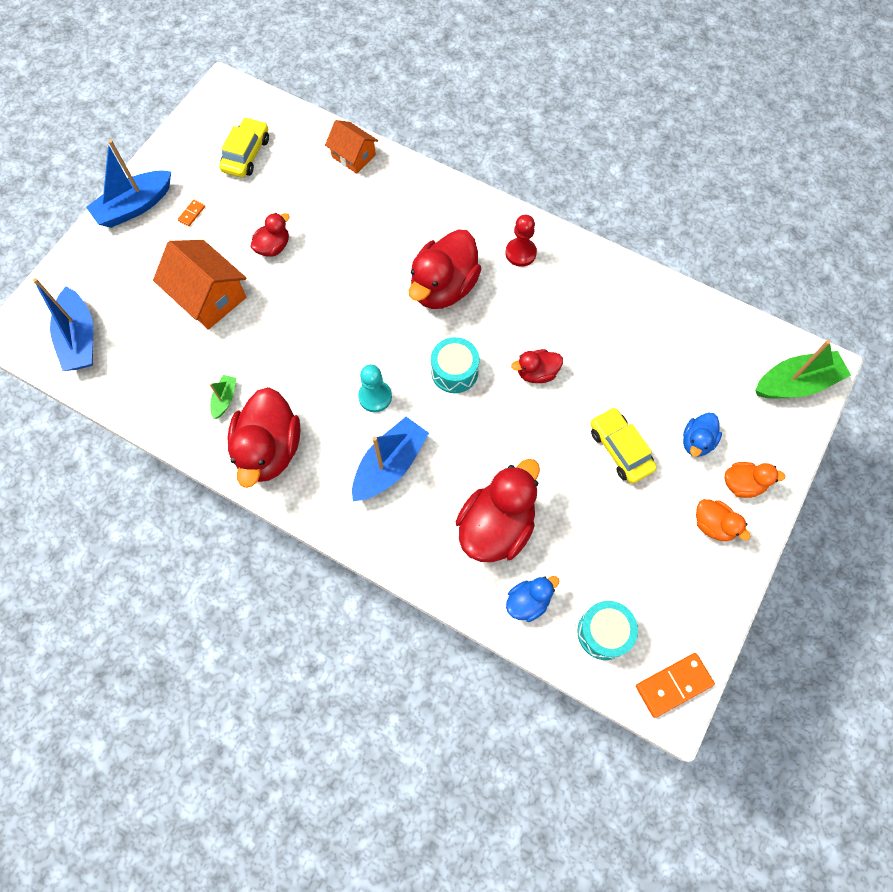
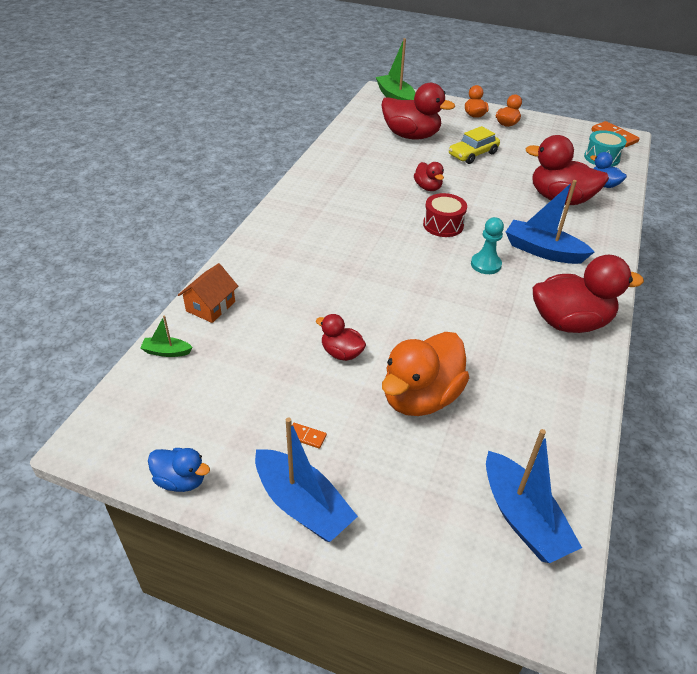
camera: 100 degrees left, 25 degrees down
blue boat [33,278,93,371] -> blue boat turned 90 degrees clockwise [486,429,582,563]
orange house [153,240,246,330] -> orange duck [382,332,469,416]
green boat [209,375,236,419] -> green boat moved to [140,316,193,357]
yellow car [219,117,269,178] -> none
red duck [409,229,481,309] -> red duck moved to [381,83,455,140]
turquoise drum [431,337,479,393] -> red drum [423,193,467,237]
red pawn [505,215,537,267] -> none
blue duck [683,413,722,457] -> blue duck moved to [148,448,210,492]

